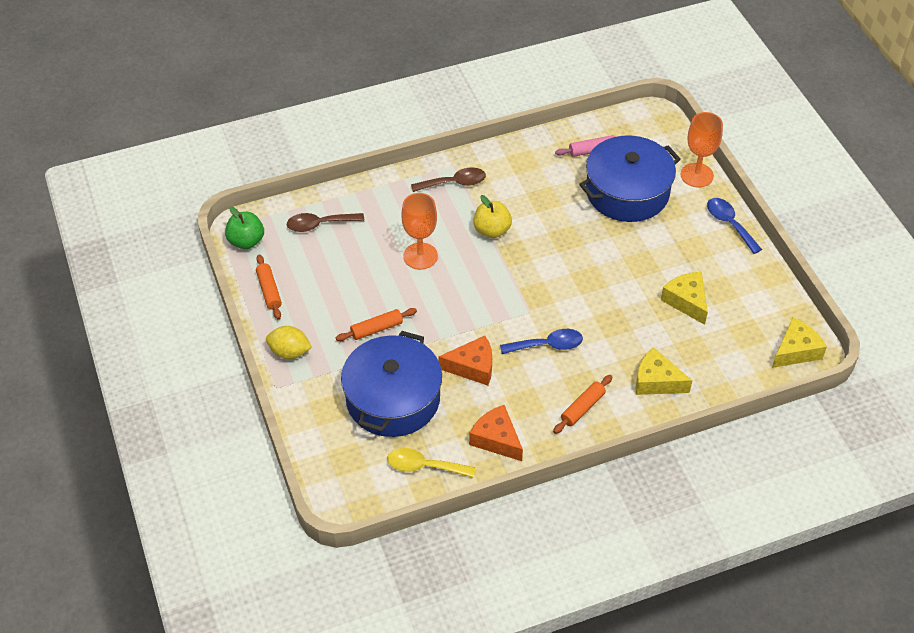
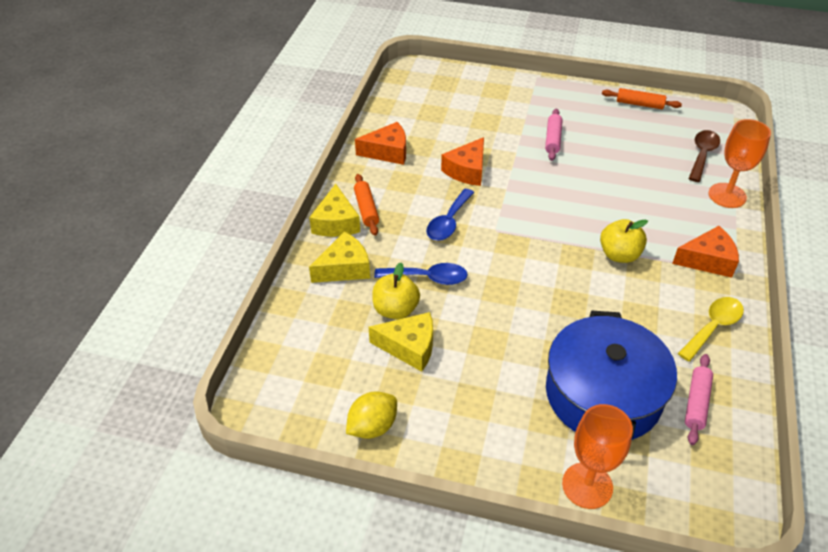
camera: 125 degrees right, 5 degrees down
green apple [225,207,264,249] -> none
yellow lemon [266,326,312,359] -> yellow lemon moved to [346,391,397,439]
orange rolling pin [336,308,417,341] -> pink rolling pin [545,108,562,161]
blue pot [341,331,442,437] -> none
yellow spoon [387,448,476,478] -> yellow spoon moved to [678,297,744,362]
orange goblet [401,193,438,270] -> orange goblet moved to [709,119,771,208]
brown spoon [411,167,486,192] -> orange cheese [672,226,739,278]
blue spoon [707,198,762,254] -> blue spoon moved to [374,263,468,285]
yellow cheese [772,318,827,368] -> yellow cheese moved to [309,184,360,237]
none -> yellow apple [372,263,420,320]

